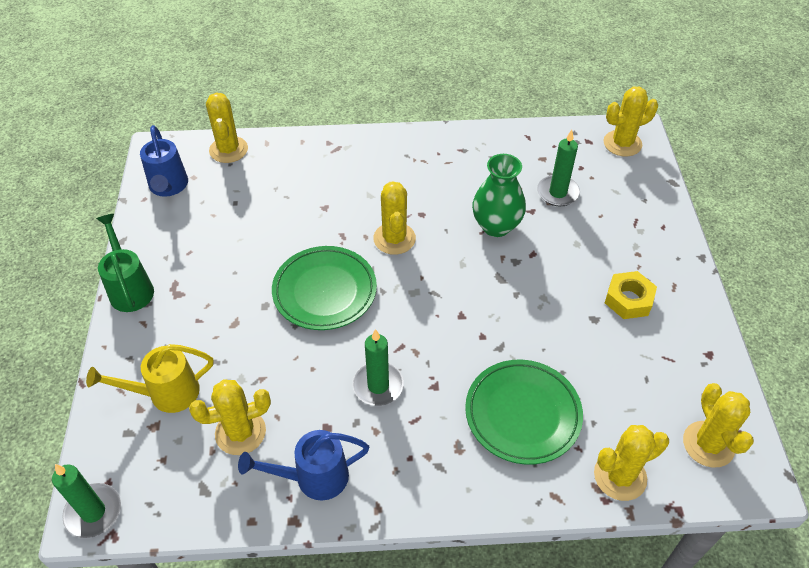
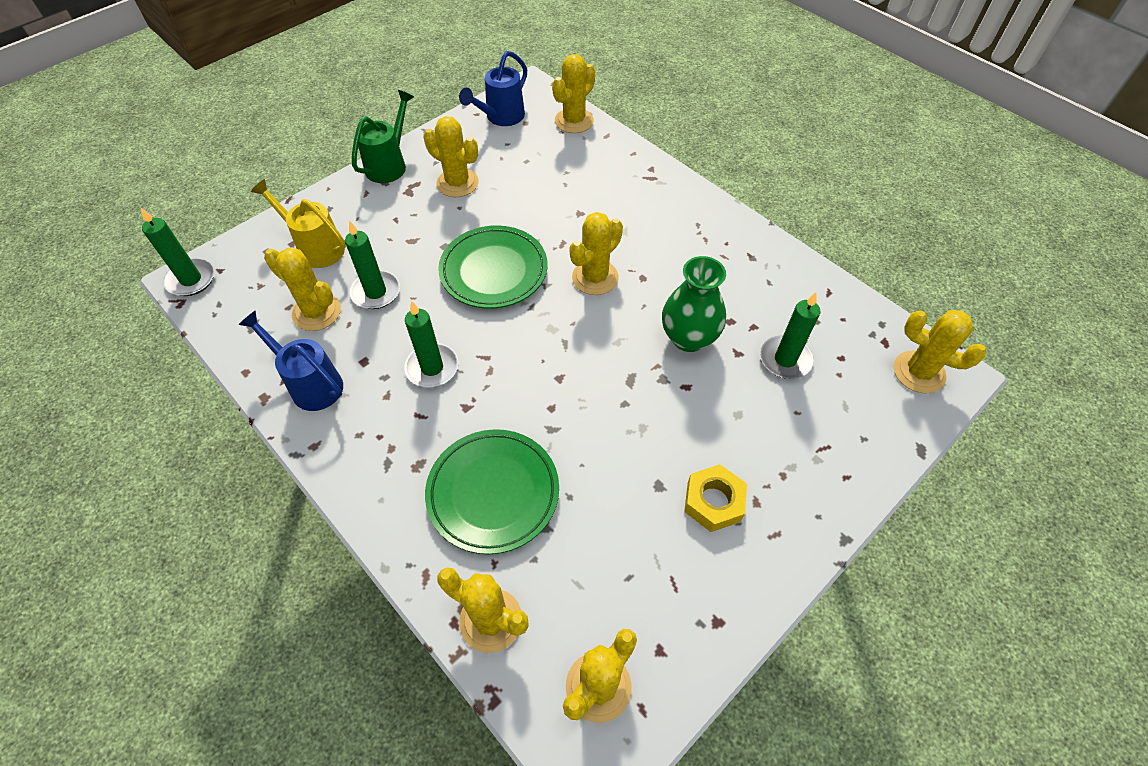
camera: 50 degrees right, 5 degrees up
none -> green candle [345,220,400,309]
none -> yellow cactus [424,116,479,197]

